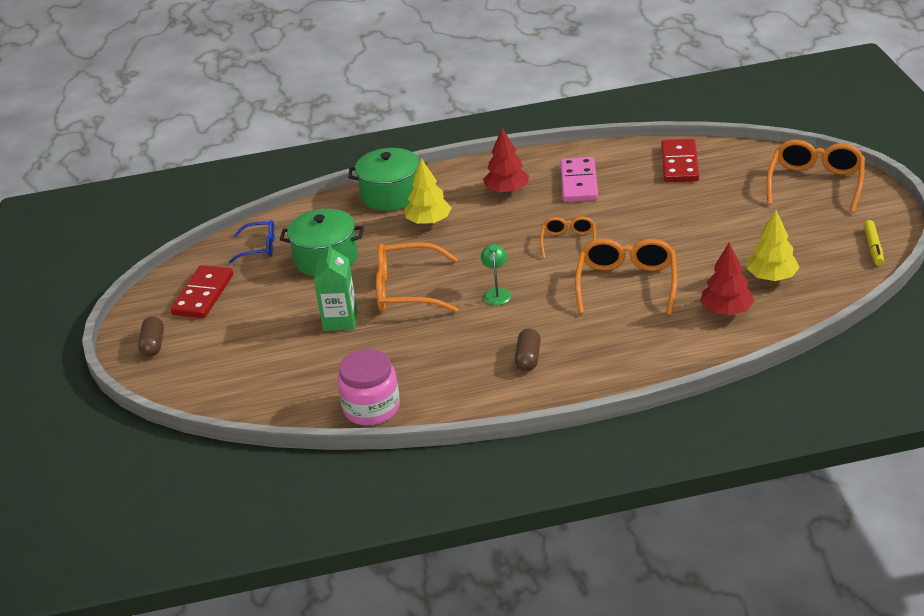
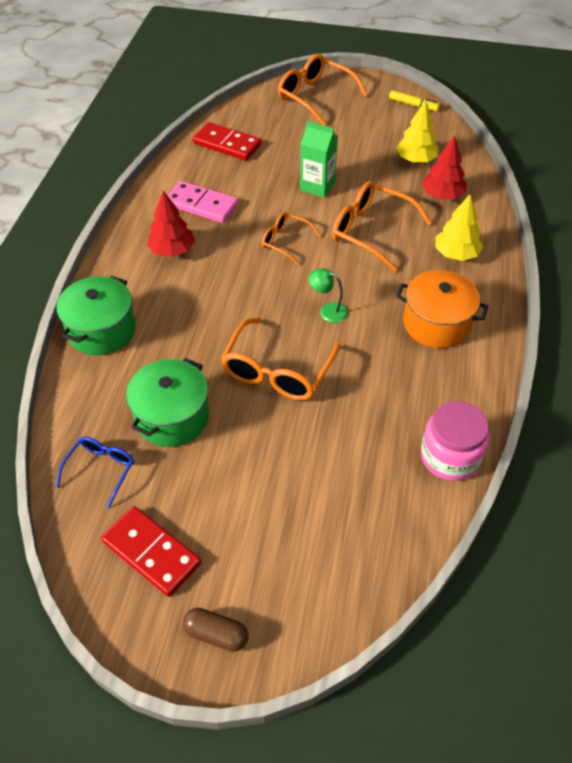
camera: 70 degrees left, 15 degrees up
green carton [314,244,357,331] -> green carton moved to [300,121,338,198]
yellow tree [405,158,452,225] -> yellow tree moved to [435,195,483,261]
brown capsule [515,328,541,371] -> orange pot [396,270,488,348]

